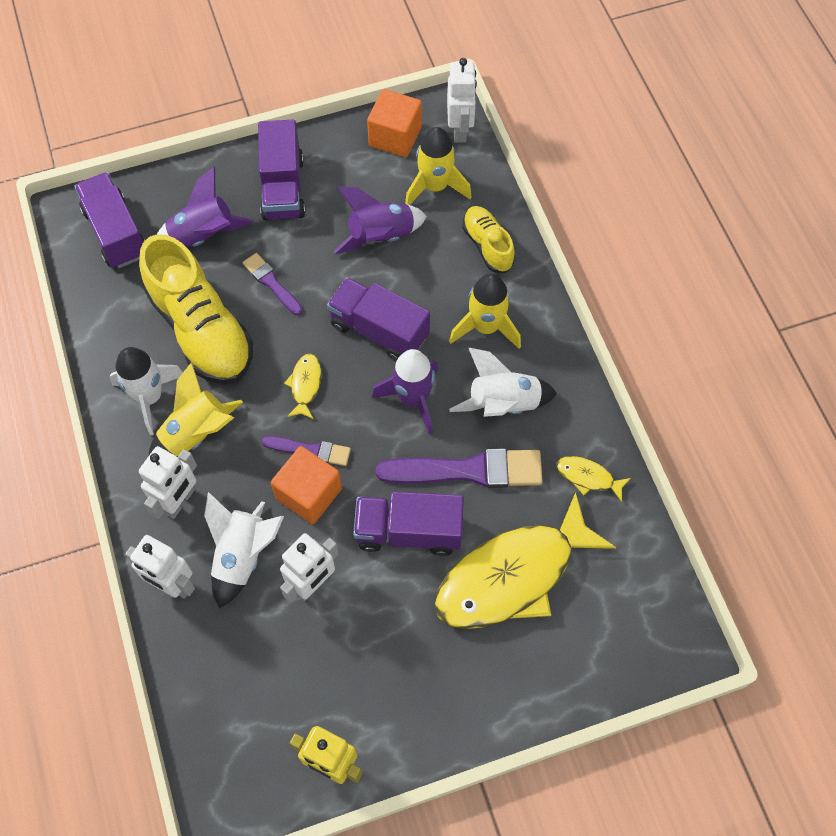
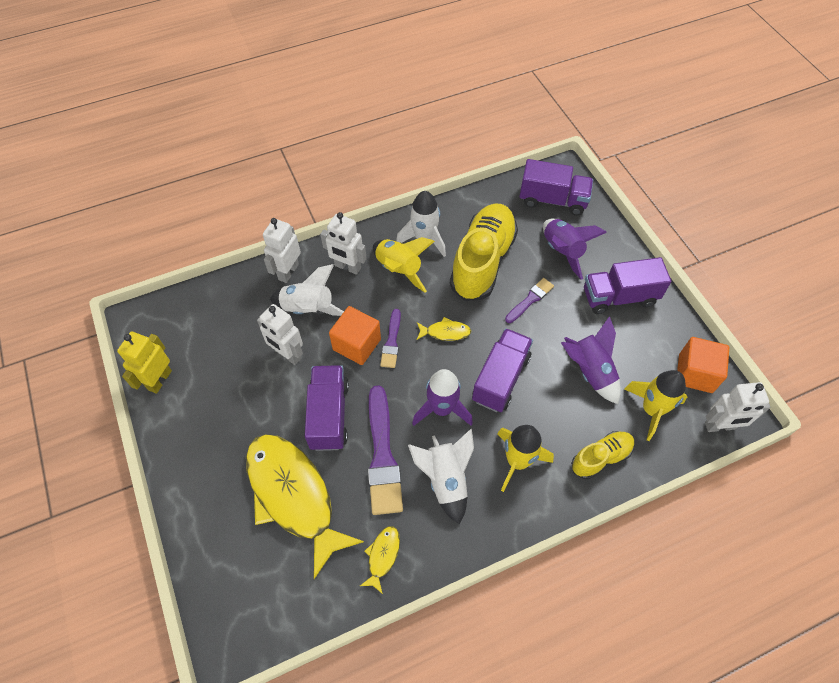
camera: 85 degrees right, 5 degrees down
purple truck [75,172,145,268] -> purple truck turned 45 degrees clockwise [519,159,593,216]
yellow shoe [139,234,253,384] -> yellow shoe turned 150 degrees clockwise [450,203,518,301]

